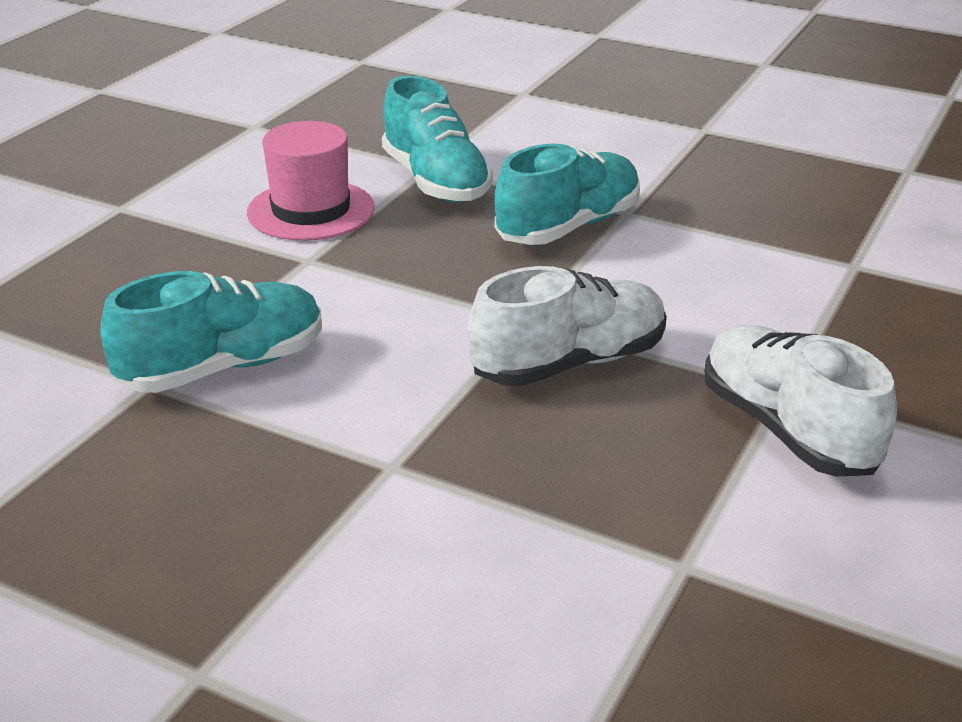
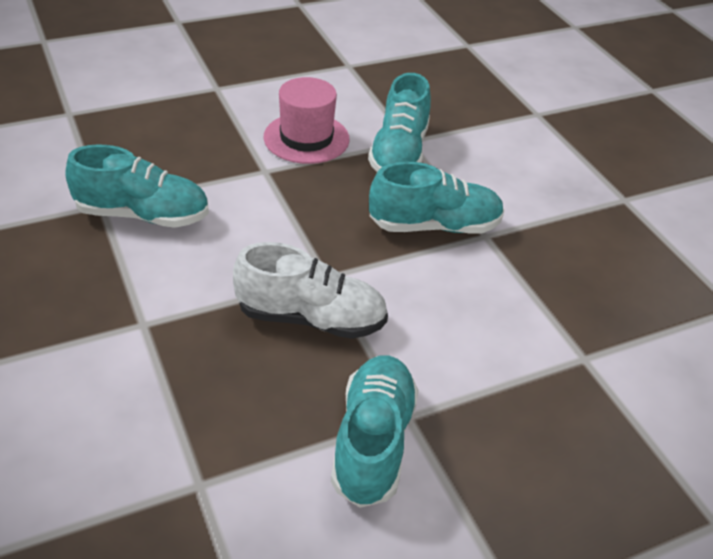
camera: 35 degrees right, 10 degrees up
white shoe [704,325,897,476] -> turquoise shoe [331,355,419,508]

